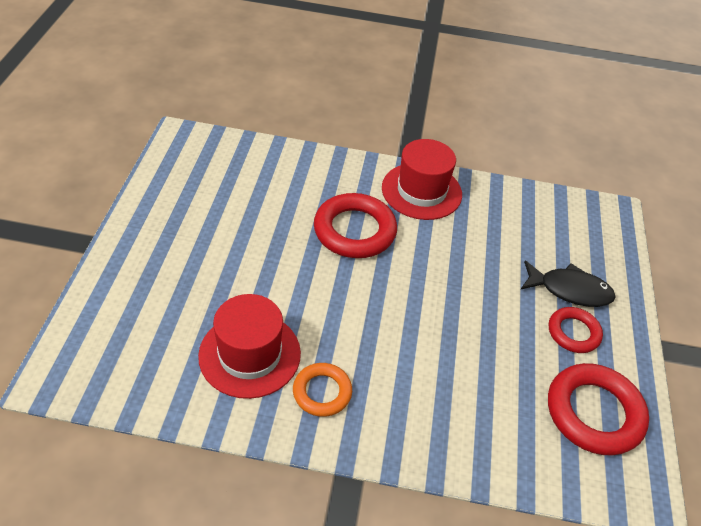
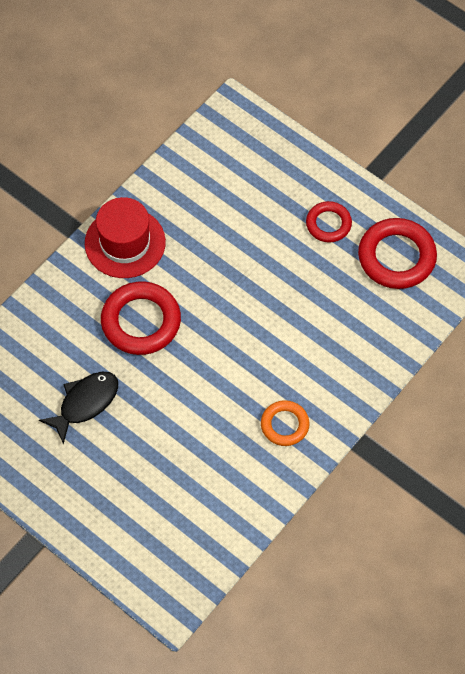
camera: 55 degrees left, 15 degrees up
red hat [198,294,301,399] -> none
black fish [520,260,616,307] -> black fish moved to [39,372,118,445]

